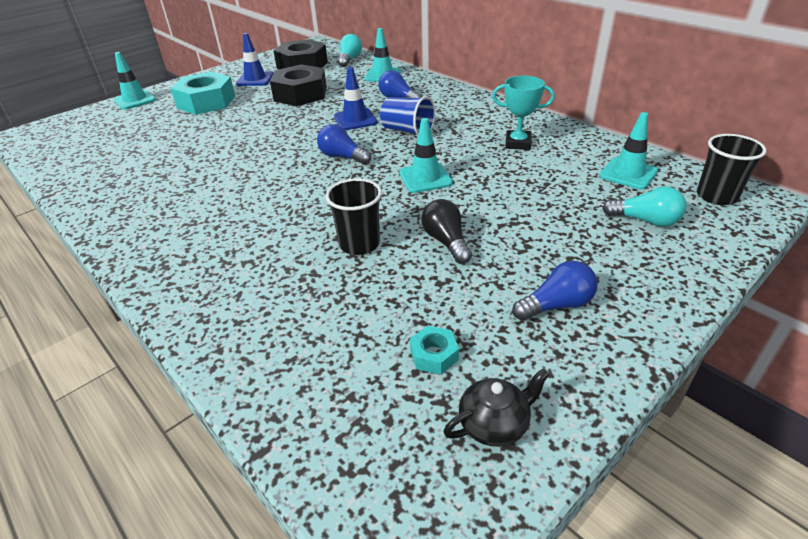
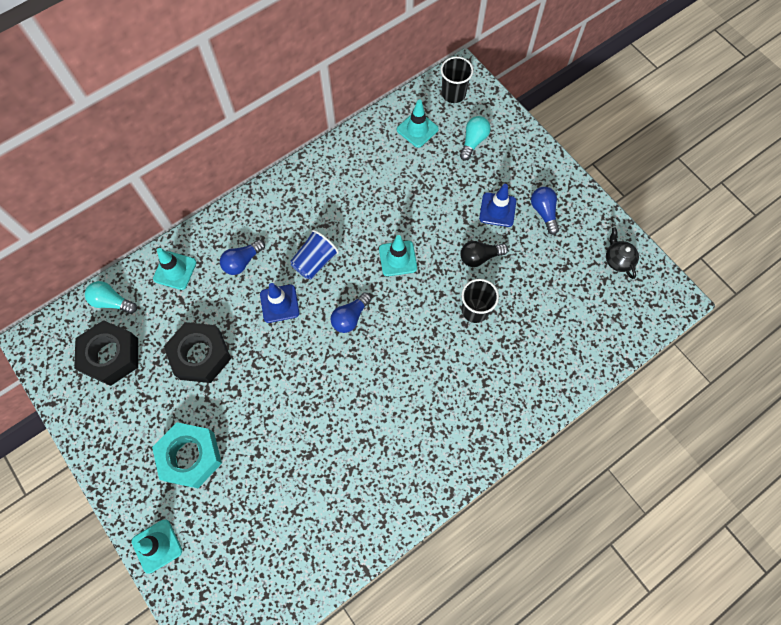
camera: 85 degrees left, 30 degrees up
blue traffic cone [236,33,273,86] -> blue traffic cone moved to [479,184,516,227]
turquoise nut [410,326,459,374] -> none
turquoise trophy [492,76,555,150] -> none

